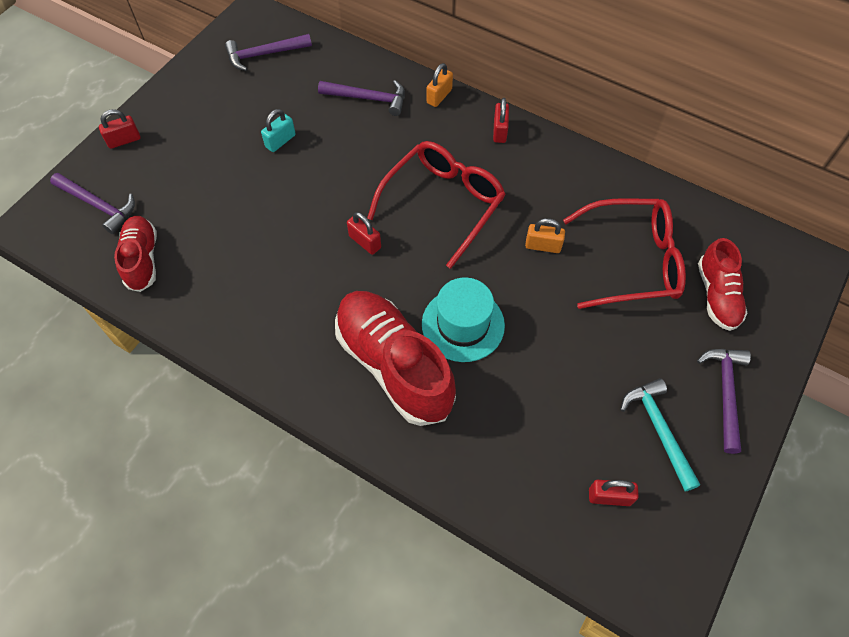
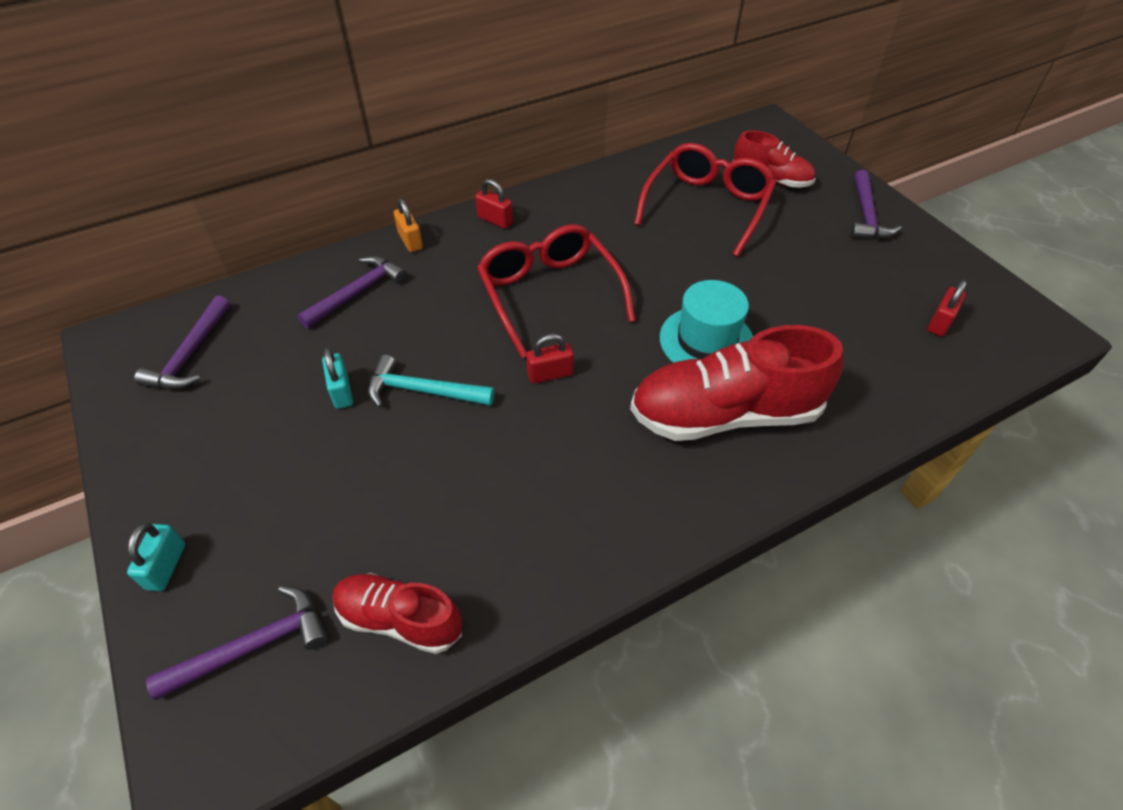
camera: 60 degrees left, 10 degrees down
red padlock [99,109,141,149] -> turquoise padlock [127,523,185,591]
orange padlock [525,218,565,253] -> none
turquoise hammer [620,378,700,491] -> turquoise hammer moved to [368,355,495,408]
purple hammer [697,349,751,454] -> purple hammer turned 120 degrees counterclockwise [850,170,902,239]

